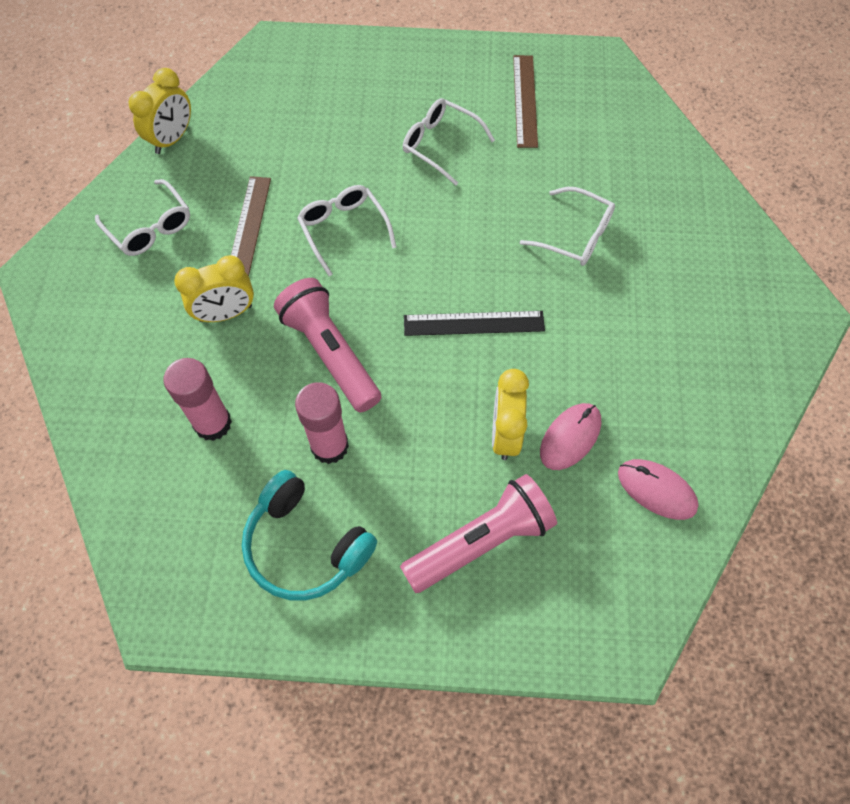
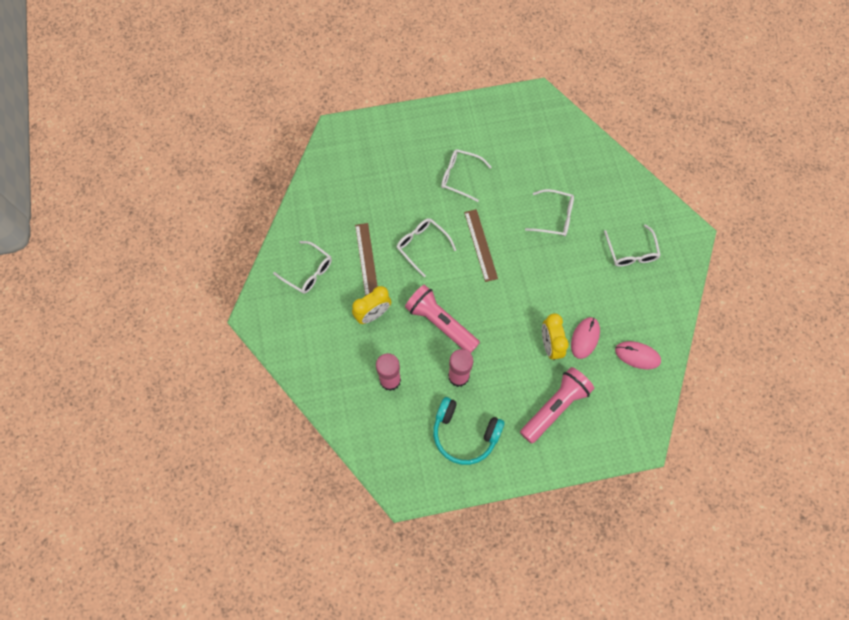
camera: 15 degrees left, 5 degrees up
yellow clock [129,68,191,154] -> none
black ruler [404,311,545,336] -> none
brown ruler [513,55,538,148] -> brown ruler moved to [464,209,498,282]
none -> white glasses [604,224,661,267]

